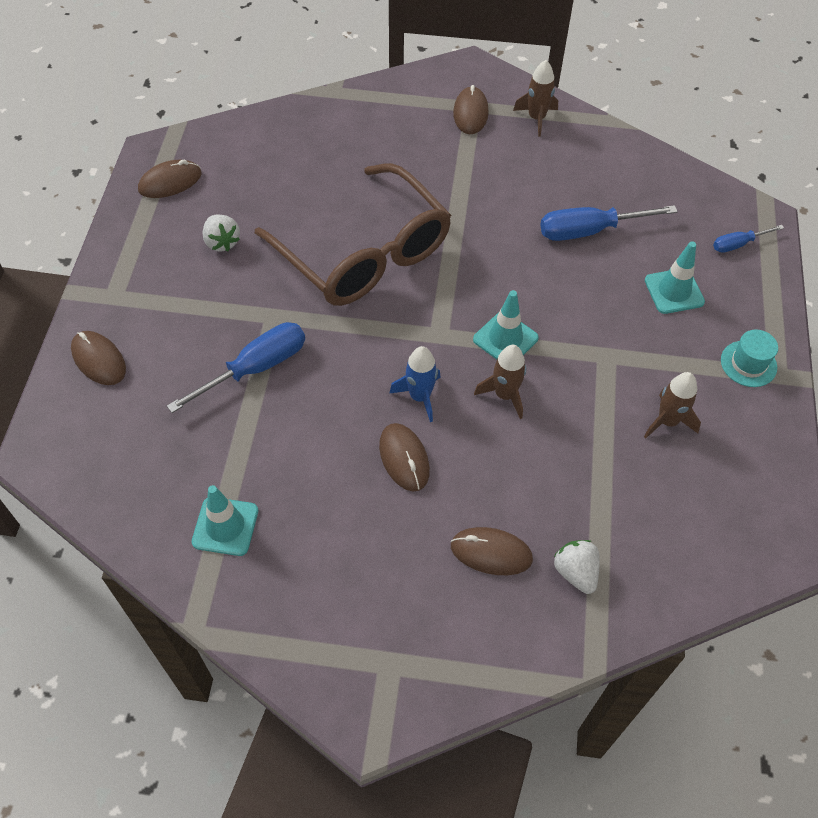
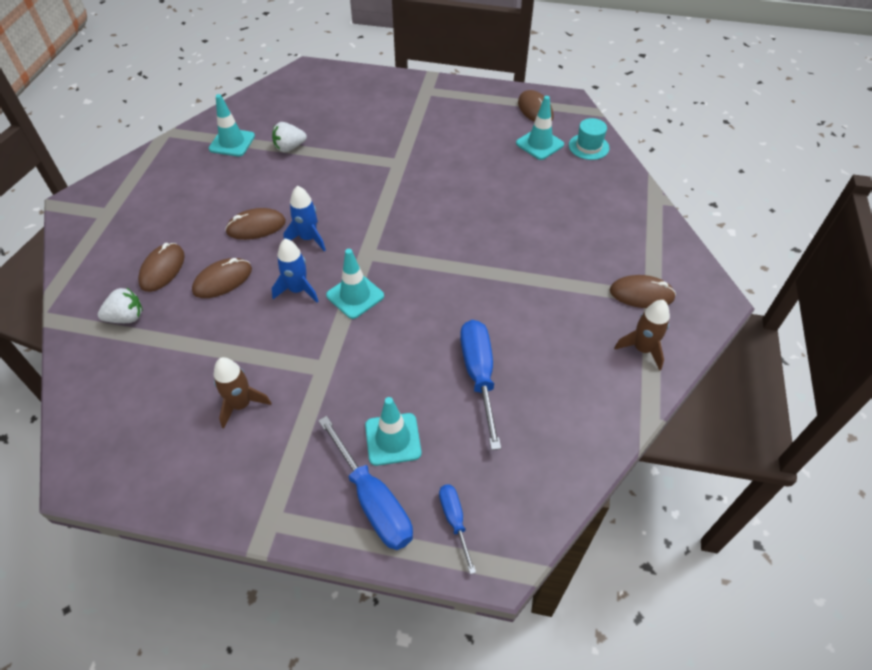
camera: 95 degrees right, 5 degrees down
brown mouse [71,331,126,385] -> brown mouse moved to [192,258,252,298]
blue screwdriver [167,322,305,413] -> blue screwdriver moved to [318,416,413,550]
white strawberry [202,215,240,252] -> white strawberry moved to [272,122,307,152]
brown glasses [255,163,451,306] -> none
brown rocket [474,345,526,419] -> blue rocket [272,239,319,303]
turquoise hat [721,330,778,387] -> turquoise hat moved to [569,118,609,160]
none -> turquoise traffic cone [516,96,564,160]

